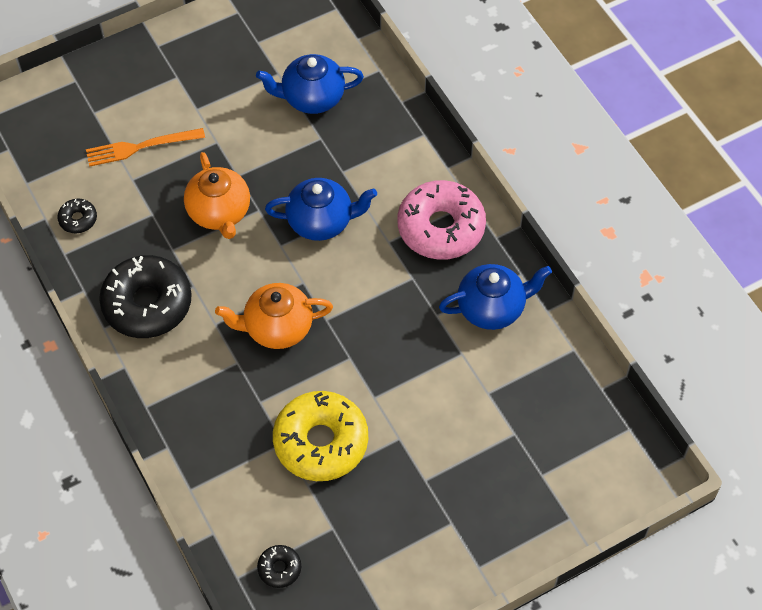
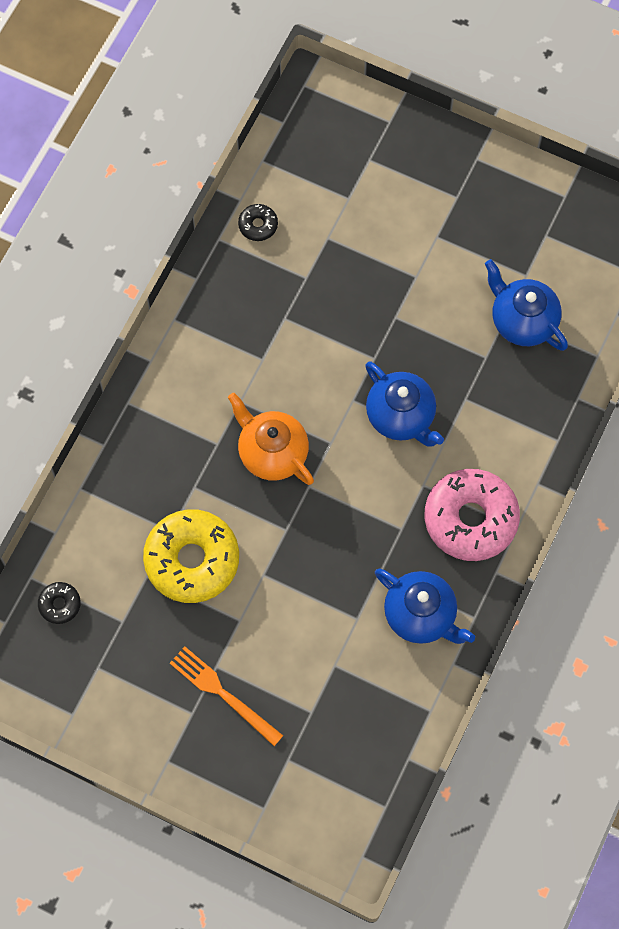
camera: 55 degrees right, 10 degrees up
orange fork [86,128,205,167] -> orange fork moved to [170,646,284,746]
black donut [99,255,192,338] -> none
orange teapot [184,152,250,239] -> none

